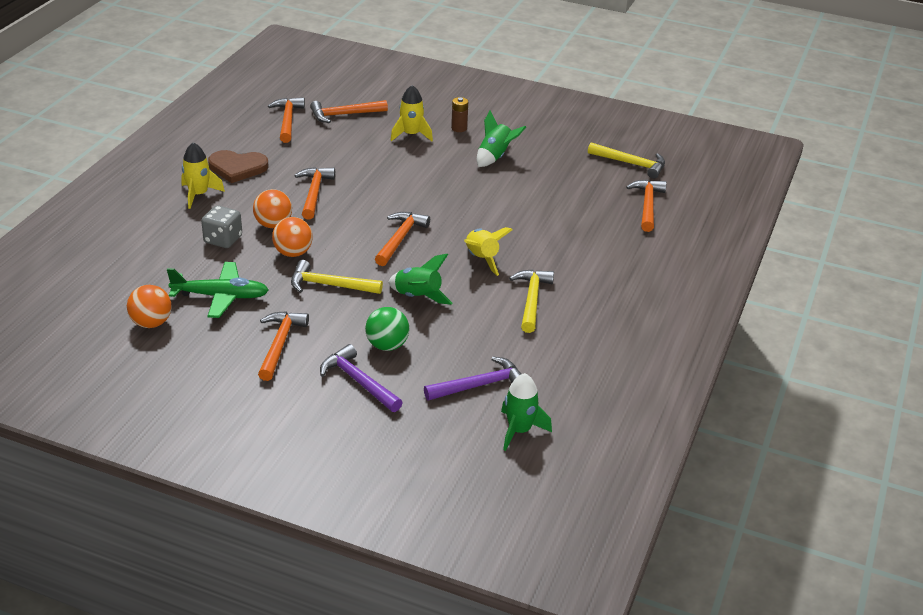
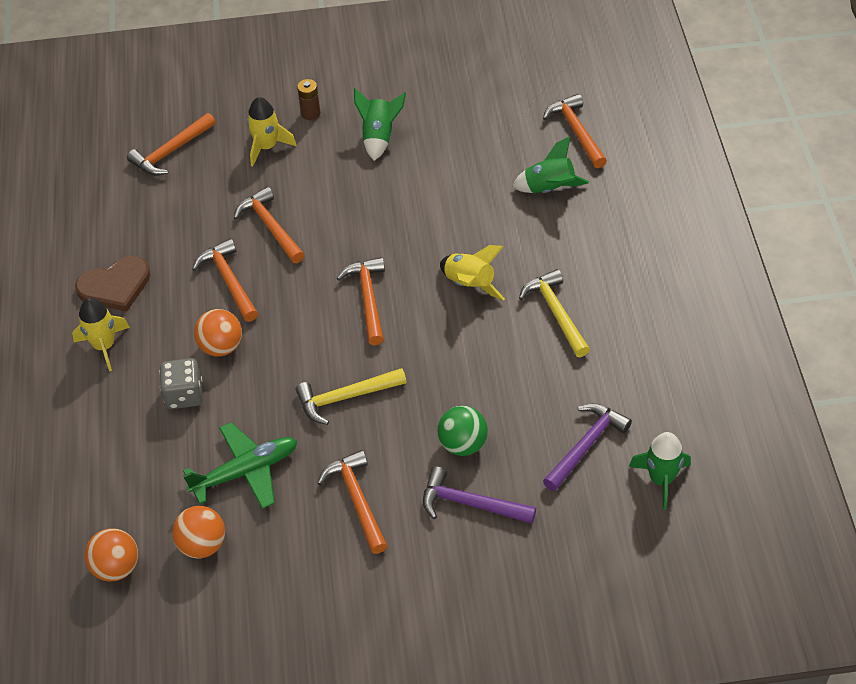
camera: 25 degrees left, 15 degrees up
orange hammer [268,97,305,143] -> orange hammer moved to [234,187,305,263]
orange ball [272,217,313,257] -> orange ball moved to [85,528,138,581]
green rocket [388,254,453,305] -> green rocket moved to [512,136,589,193]
yellow hammer [588,142,665,179] -> none

